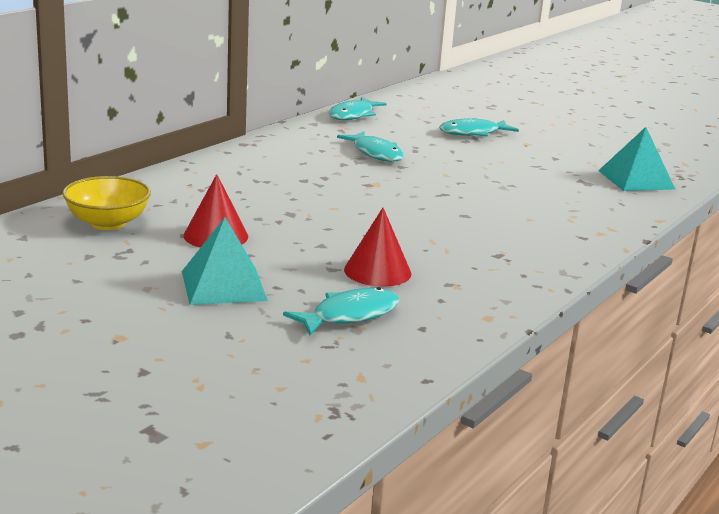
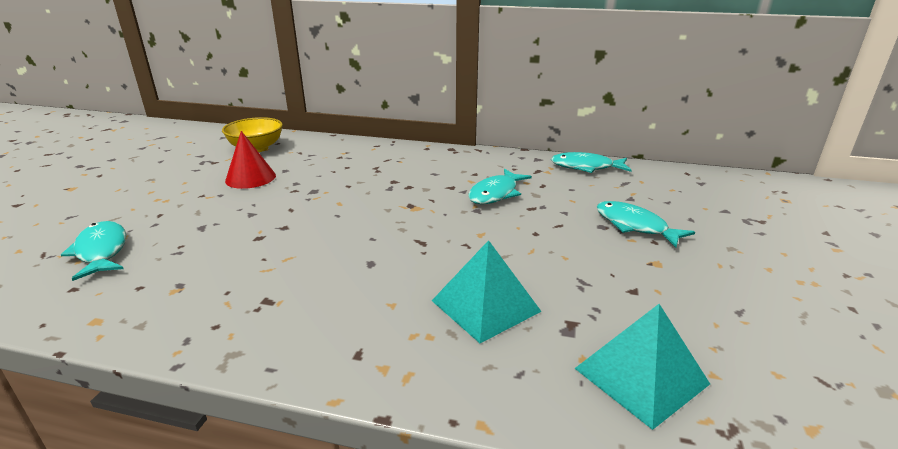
camera: 70 degrees right, 5 degrees up
turquoise pyramid [182,217,268,305] -> turquoise pyramid moved to [432,240,542,343]
turquoise fish [283,287,399,336] -> turquoise fish turned 150 degrees counterclockwise [61,221,126,281]
red cone [344,208,411,287] -> none

